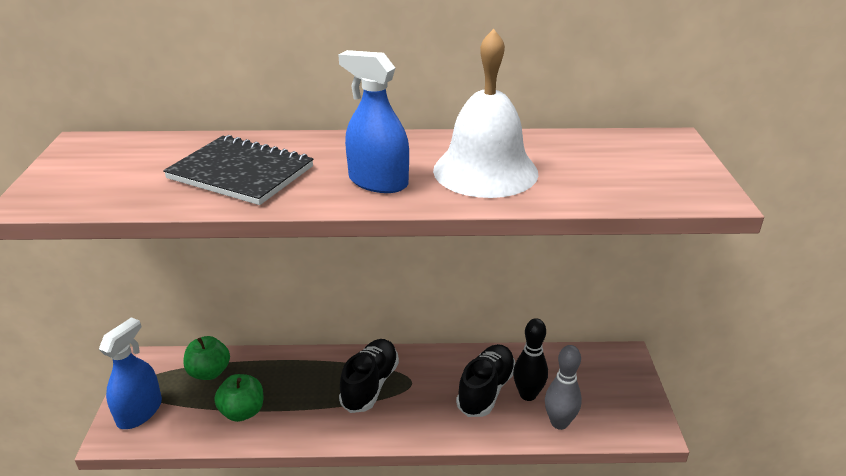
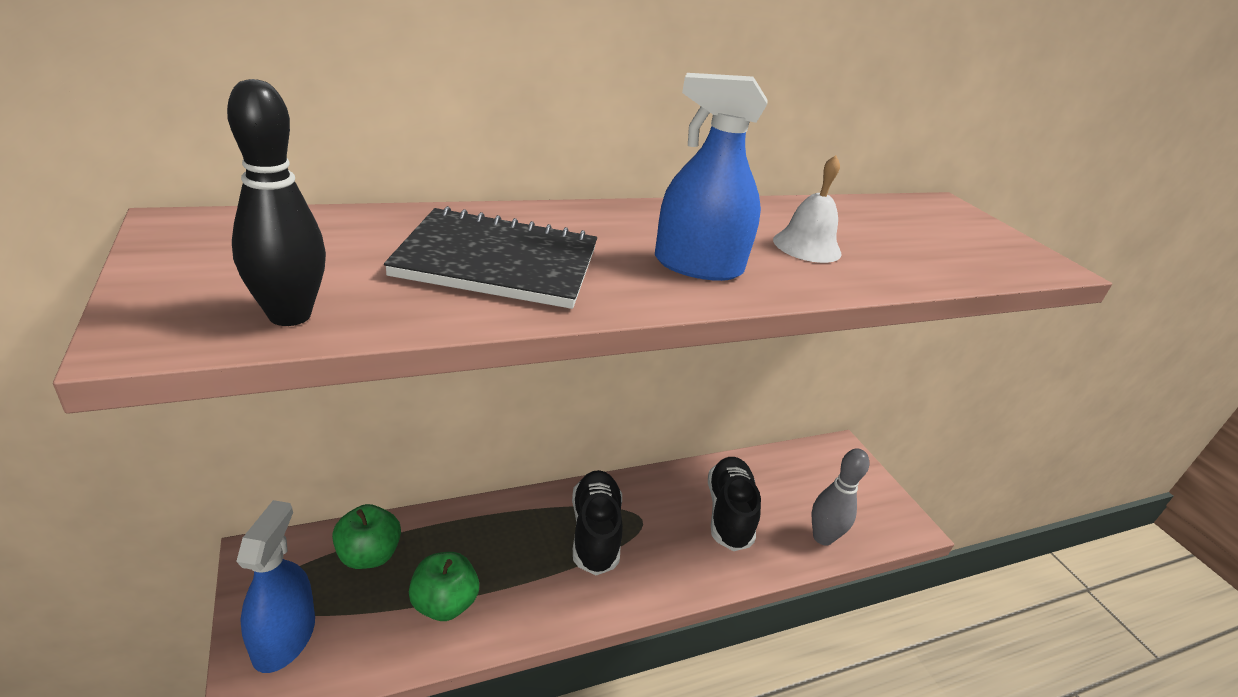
camera: 25 degrees left, 0 degrees up
white bell [433,29,538,198] -> white bell [773,155,842,263], size x0.51
black bowling pin [513,318,548,401] -> black bowling pin moved to [227,79,326,326]

